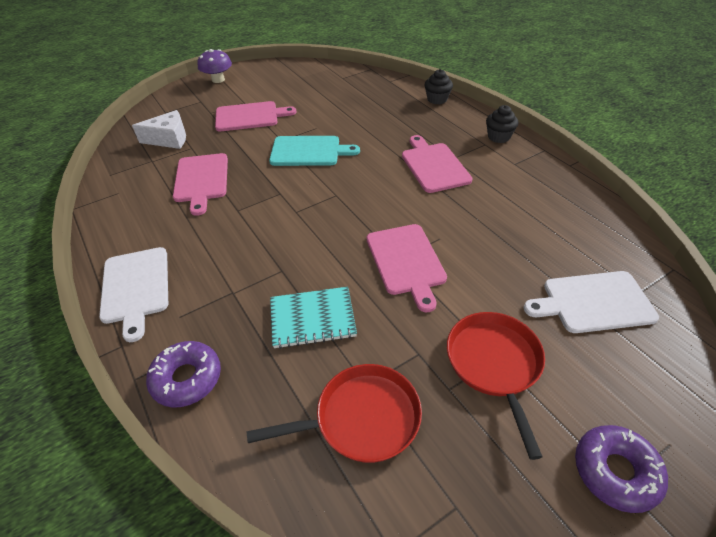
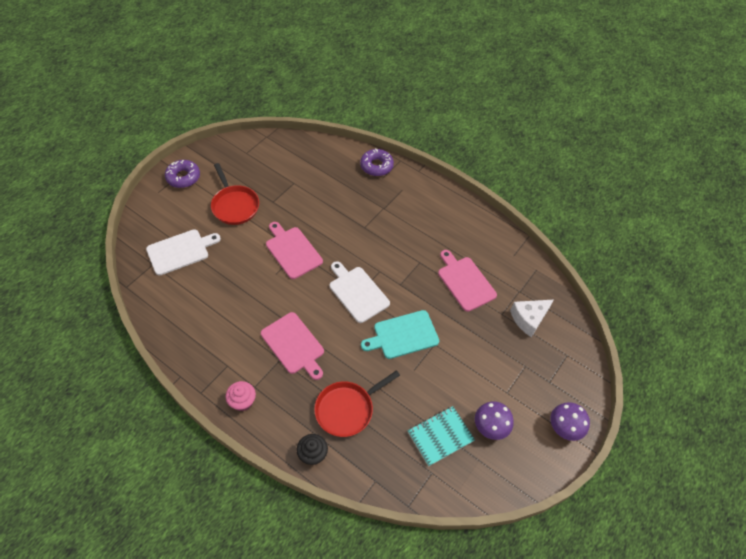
camera: 155 degrees right, 10 degrees up
white cutting board [99,247,168,342] -> white cutting board moved to [330,261,390,323]
pink cutting board [215,101,296,131] -> none
red pan [247,364,422,463] -> red pan moved to [314,370,400,437]
turquoise notebook [270,287,357,349] -> turquoise notebook moved to [408,406,475,467]
black cupcake [486,105,518,143] -> pink cupcake [225,381,256,411]
none -> purple mushroom [475,401,514,440]

